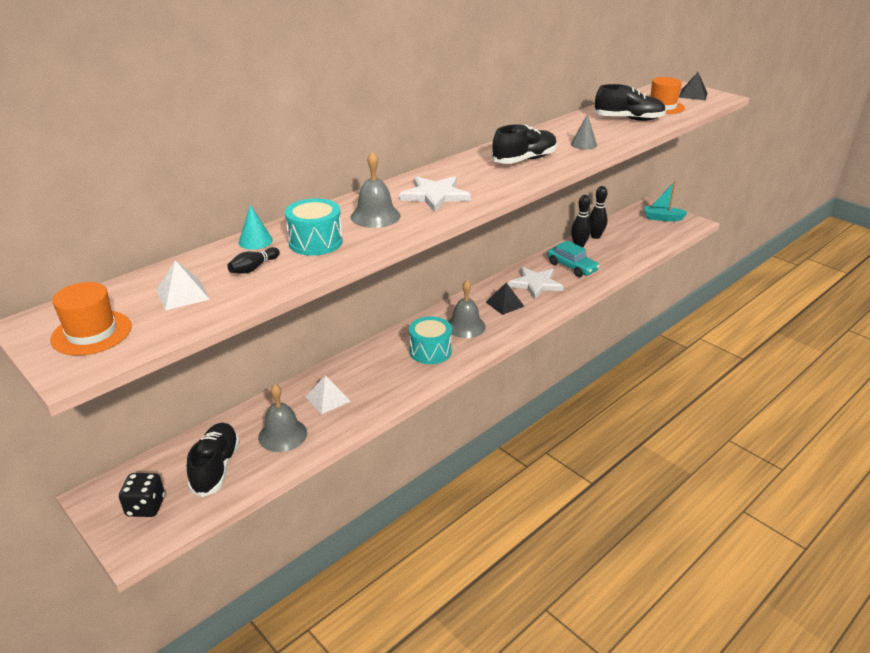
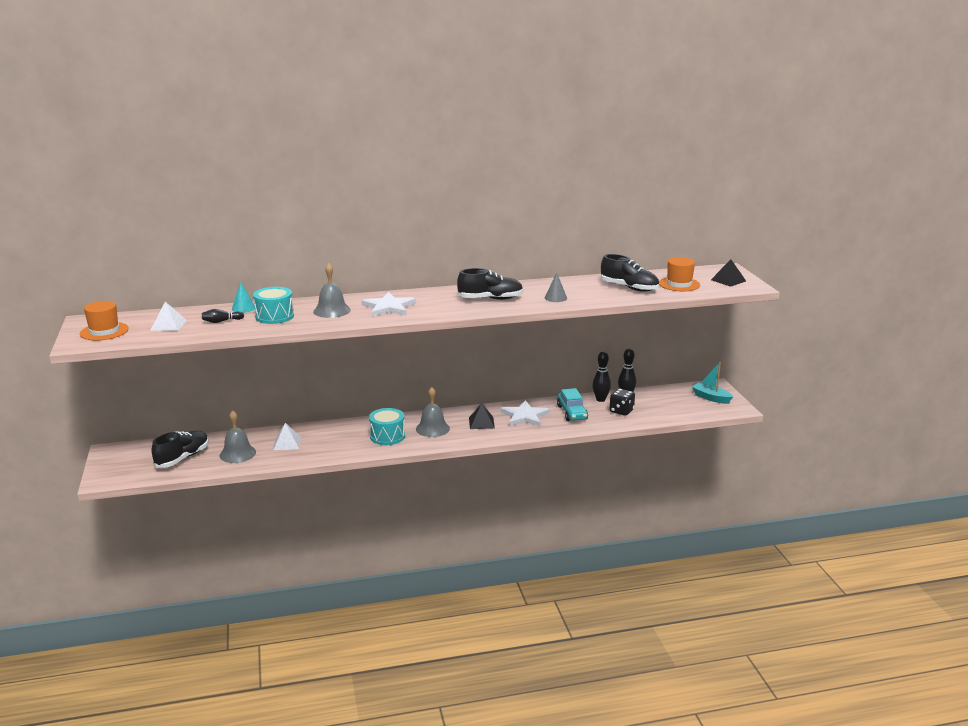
camera: 30 degrees right, 10 degrees down
black dice [119,473,165,517] -> black dice moved to [610,389,635,416]

